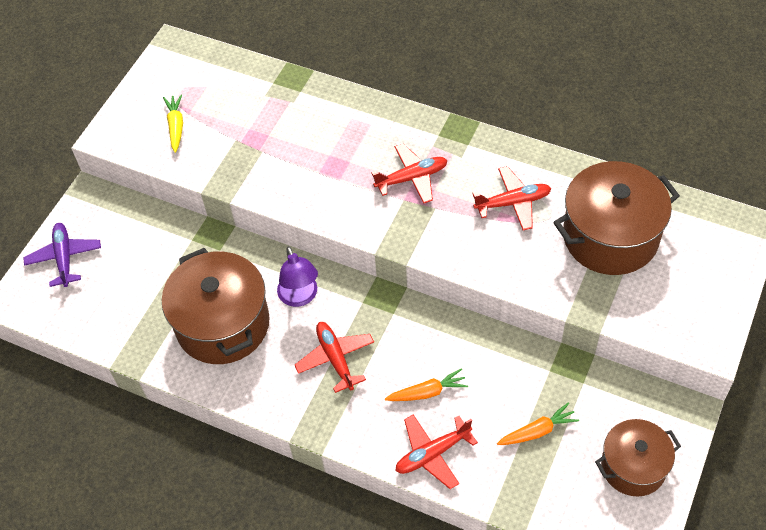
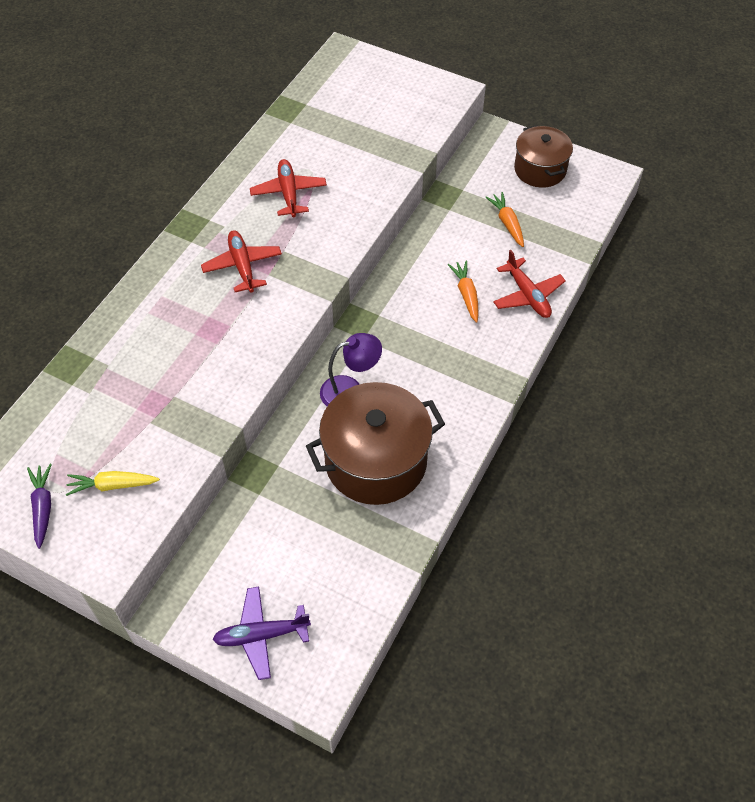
camera: 90 degrees left, 0 degrees up
red plane [294,322,374,393] -> none
brown pot [553,161,680,275] -> none
none -> purple carrot [27,464,52,549]

